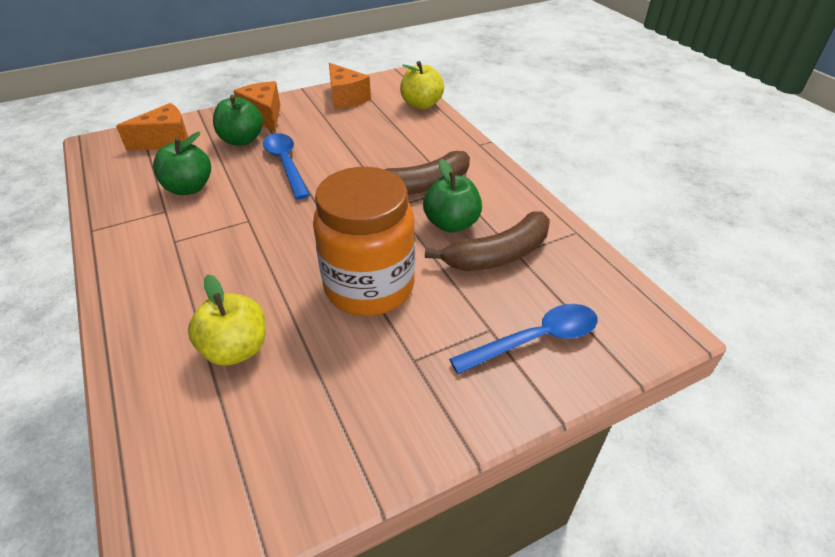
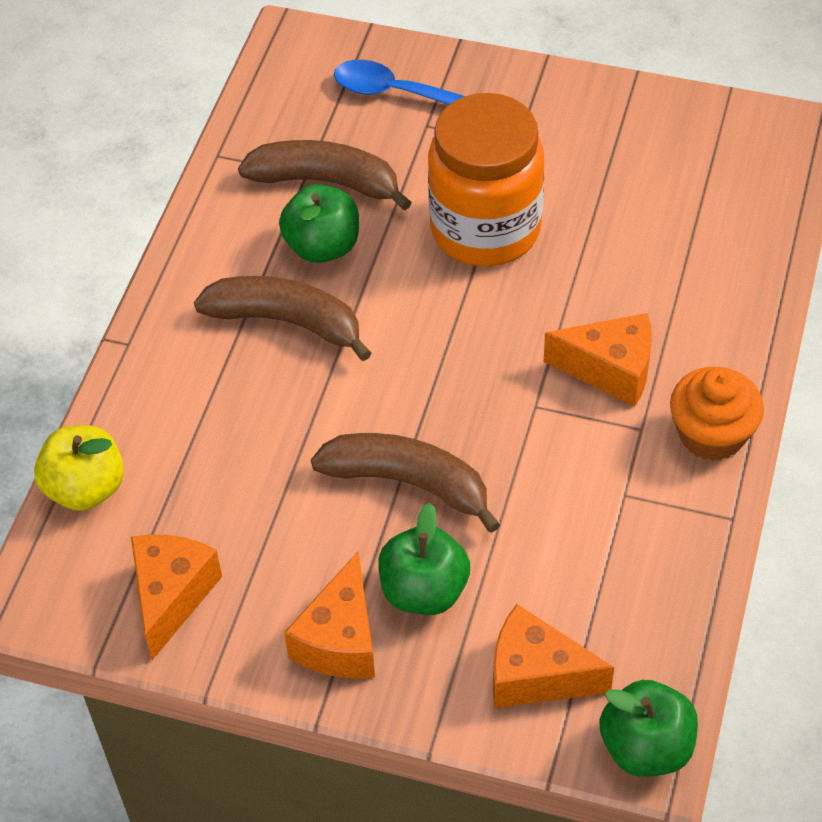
camera: 135 degrees left, 10 degrees up
green apple [153,132,211,195] -> green apple moved to [600,680,698,777]
yellow apple [188,274,266,366] -> none
blue spoon [263,133,310,200] -> brown banana [311,433,501,533]
none -> orange cheese [544,313,652,407]
none -> orange cupcake [670,367,764,461]

